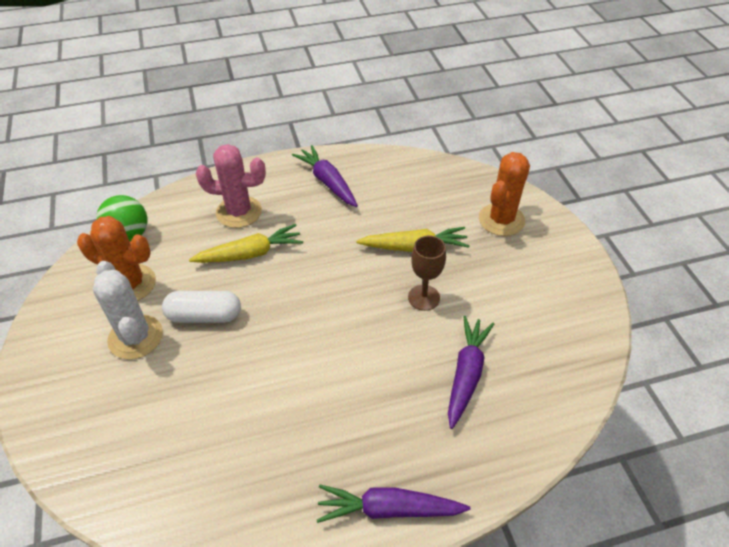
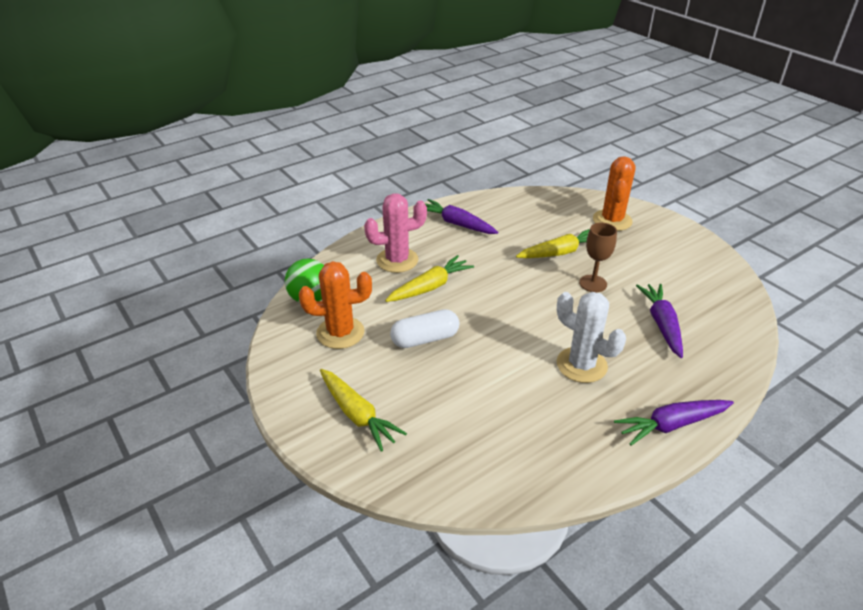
camera: 20 degrees left, 10 degrees down
white cactus [93,261,163,359] -> white cactus moved to [557,292,626,383]
none -> yellow carrot [320,369,407,452]

